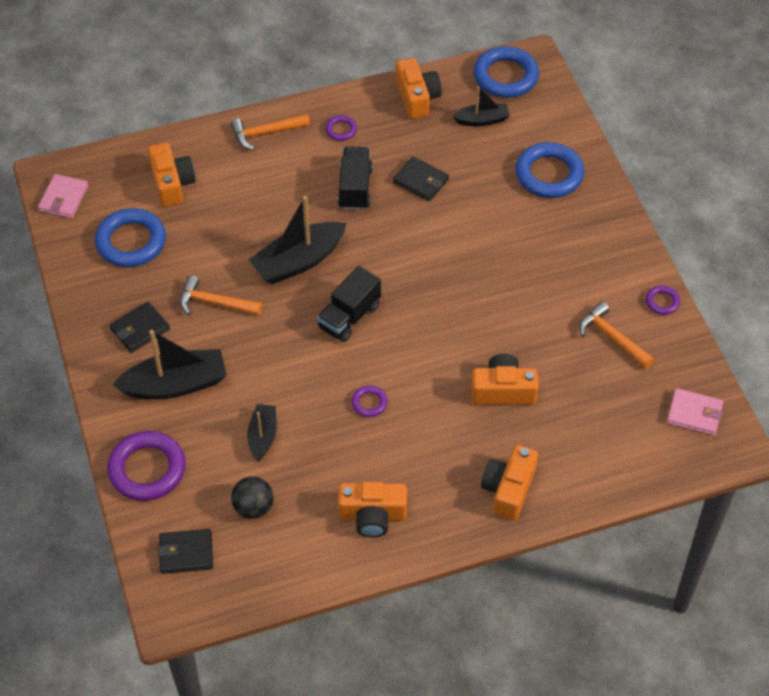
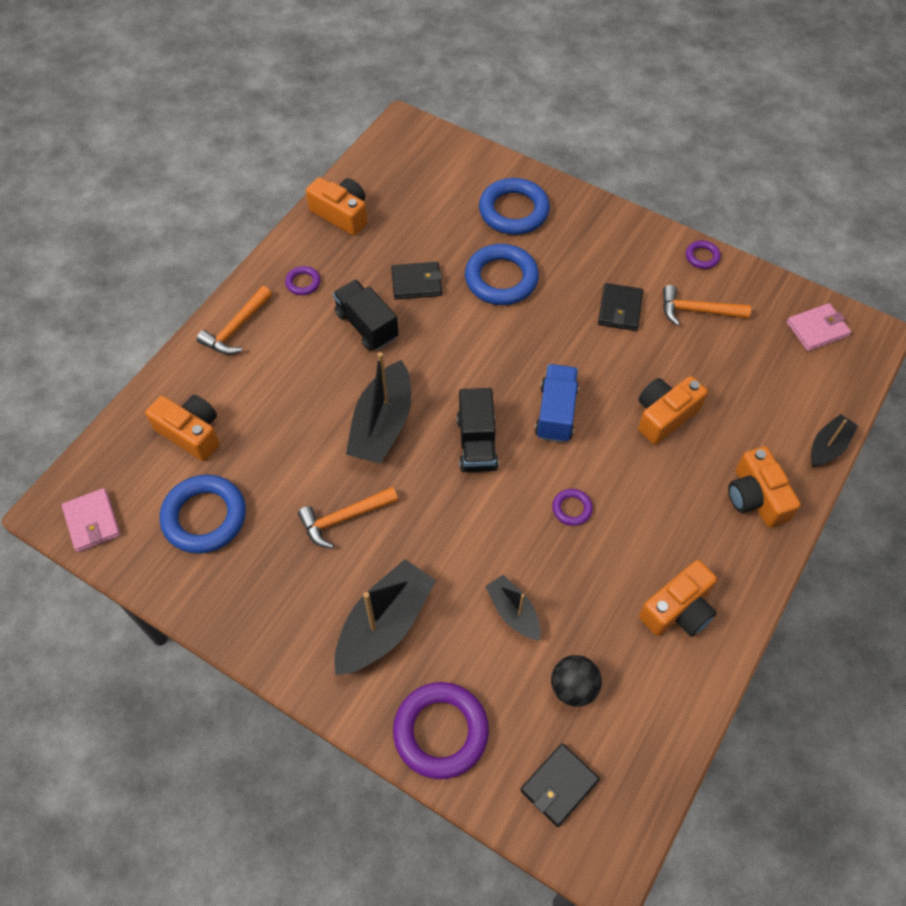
camera: 40 degrees left, 5 degrees up
black wallet [110,301,170,353] -> black wallet moved to [598,283,643,331]
black boat [453,86,510,126] -> black boat moved to [811,414,858,467]
blue ring [473,46,539,98] -> blue ring moved to [465,244,539,305]
none -> blue truck [535,364,579,443]

